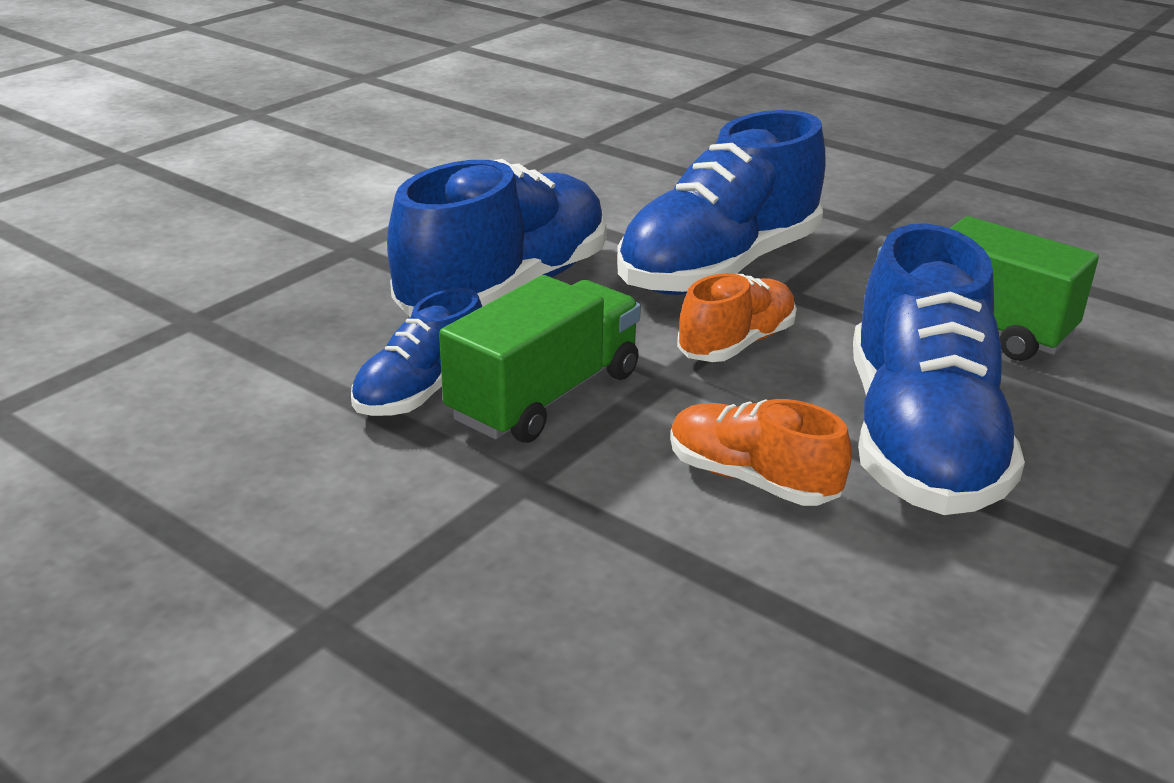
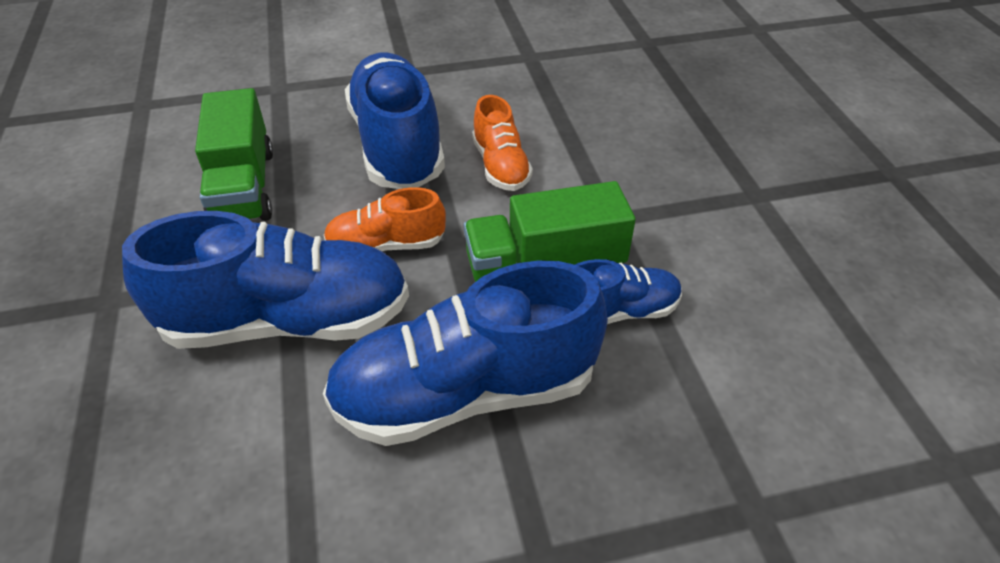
camera: 140 degrees left, 15 degrees up
blue shoe [853,223,1025,515] -> blue shoe turned 60 degrees counterclockwise [345,52,445,189]

